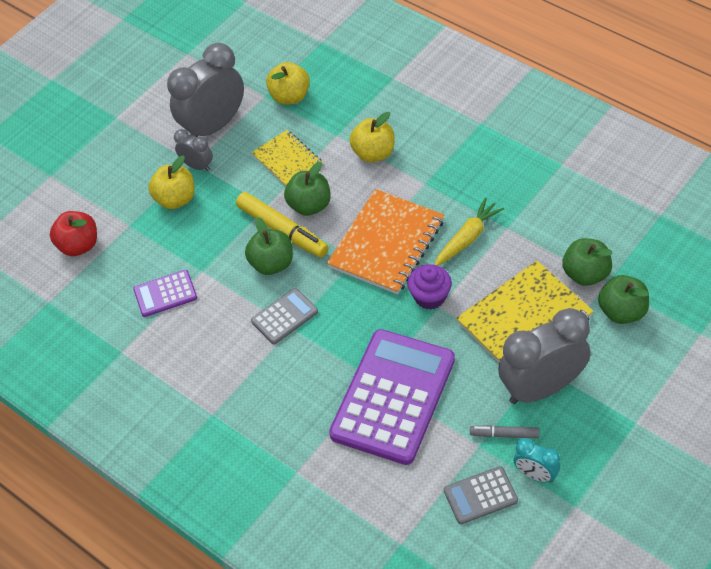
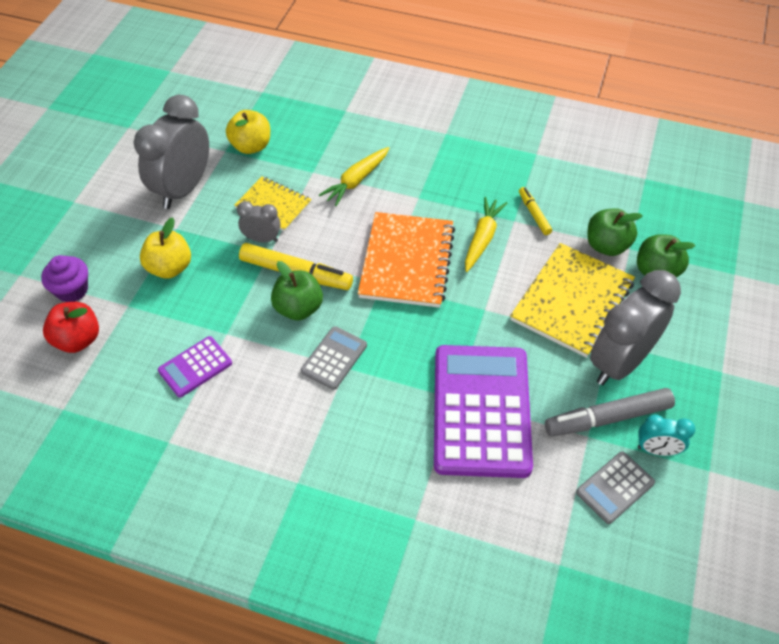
camera: 25 degrees left, 0 degrees up
grey clock [174,129,213,172] -> grey clock moved to [237,201,281,242]
green apple [284,161,331,216] -> none
yellow apple [349,112,395,162] -> yellow carrot [319,147,389,206]
purple cupcake [407,264,452,310] -> purple cupcake moved to [41,255,88,302]
grey marker [470,425,539,438] -> grey marker [545,388,675,437], size x1.83
none -> yellow marker [519,187,552,235]

